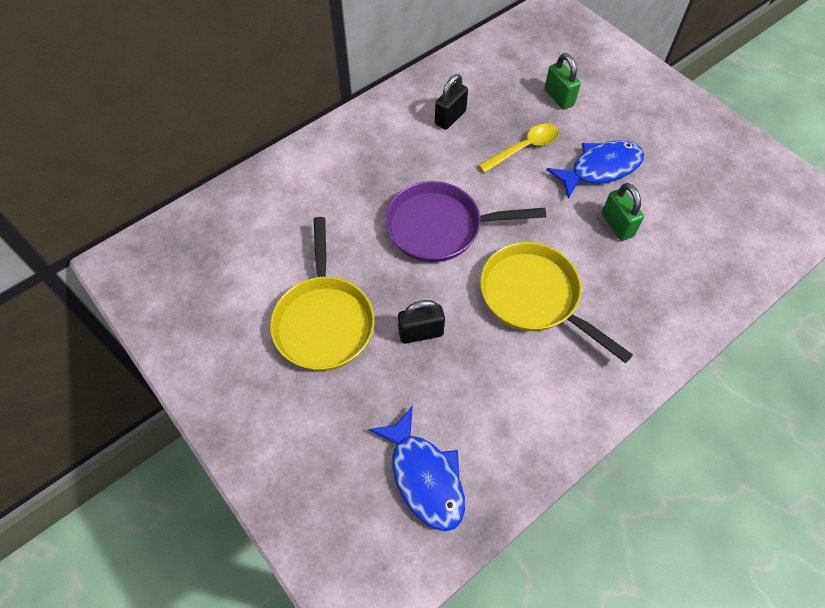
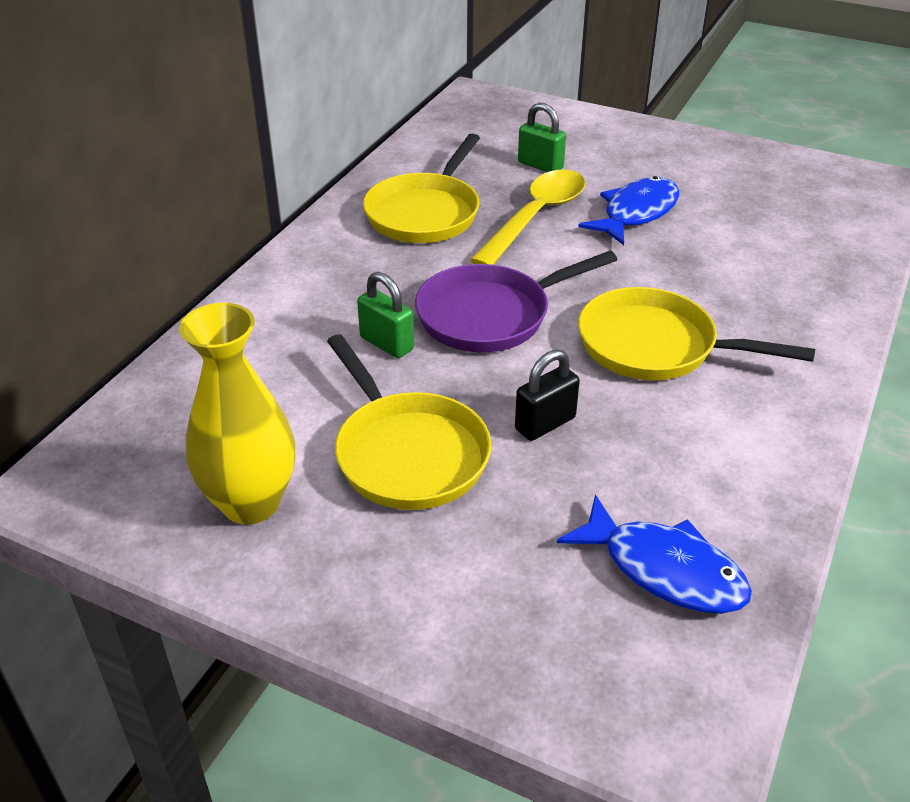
camera: 25 degrees left, 20 degrees down
black padlock [435,74,468,130] -> yellow pan [363,134,480,243]
yellow spoon [478,123,559,173] -> yellow spoon [470,170,585,265], size x1.51
green padlock [602,183,644,241] -> green padlock moved to [357,272,414,358]
none -> yellow vase [179,303,295,524]

